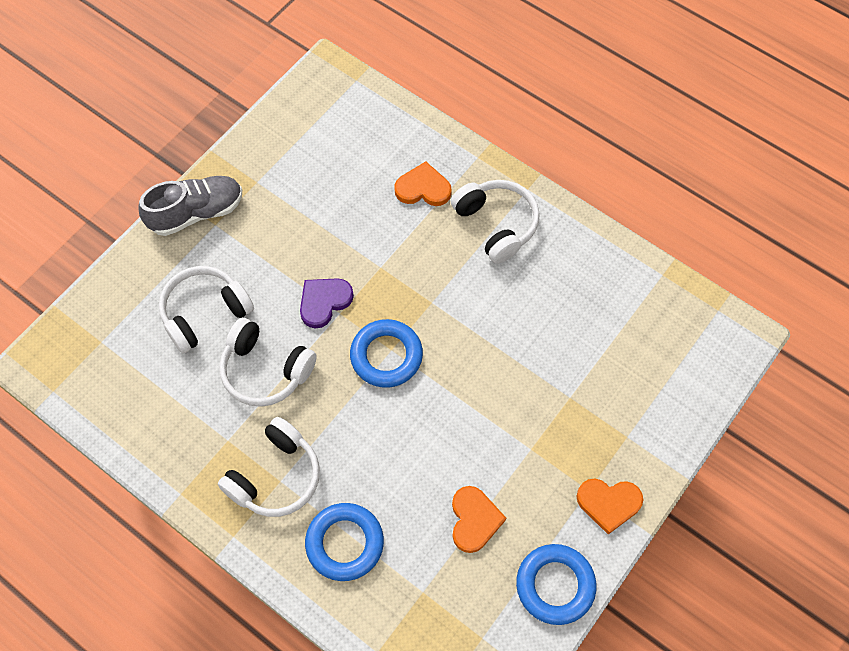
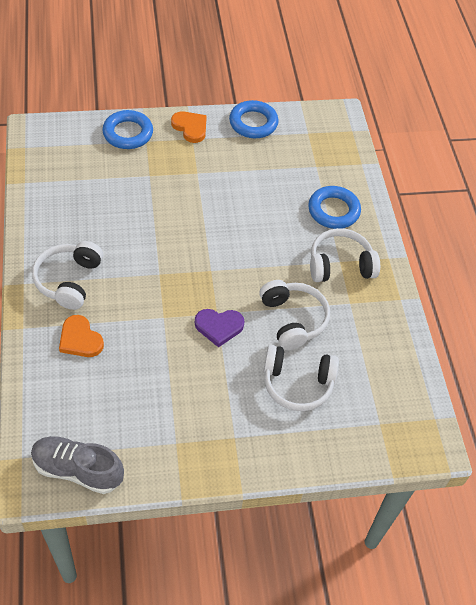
camera: 140 degrees left, 10 degrees down
grey shoe [138,176,242,236] -> grey shoe moved to [31,436,124,494]
blue ring [350,319,423,388] -> blue ring moved to [102,110,153,149]
orange heart [452,486,506,553] -> none

